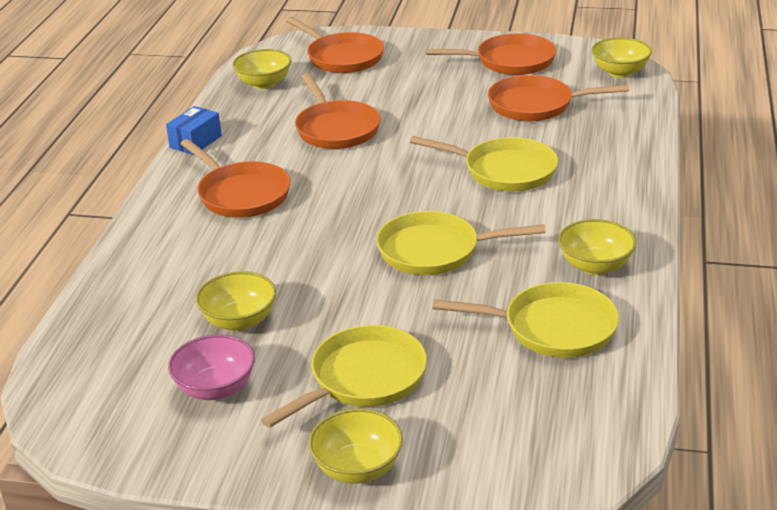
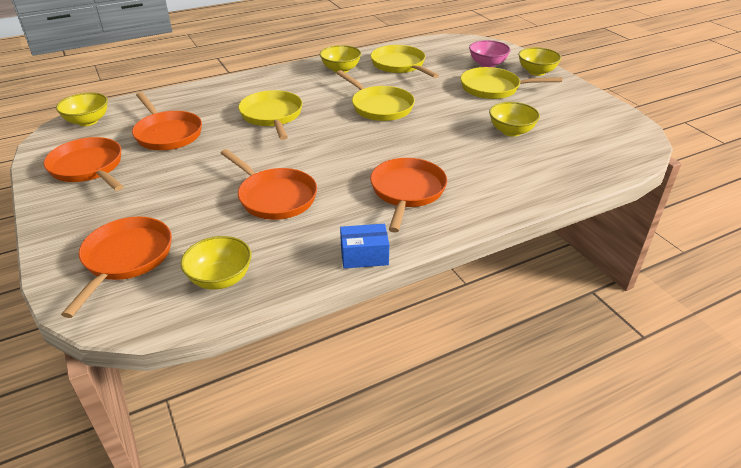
camera: 130 degrees left, 5 degrees up
pink bowl [168,334,255,400] -> pink bowl moved to [469,40,511,67]
orange pan [295,73,381,149] -> orange pan turned 105 degrees clockwise [221,149,317,220]

